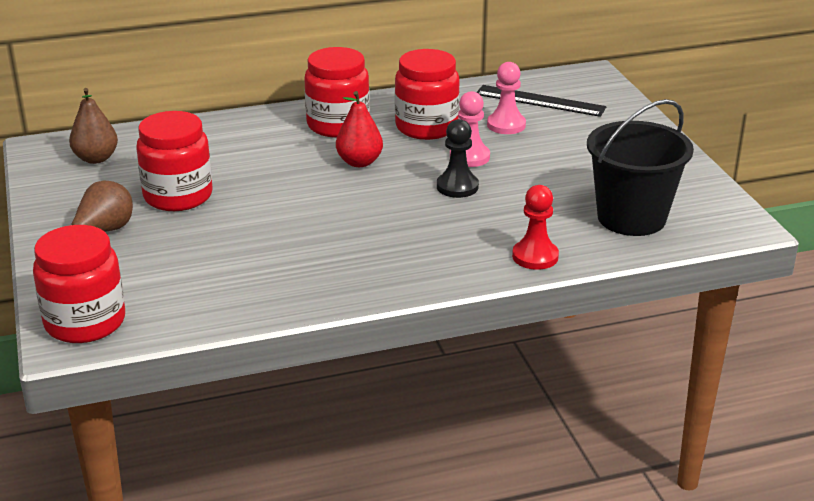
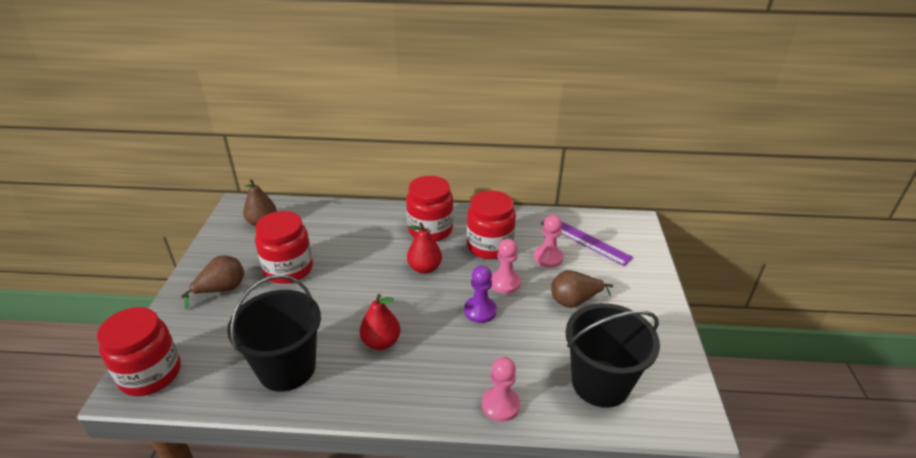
camera: 20 degrees right, 5 degrees up
black pawn [437,119,479,198] -> purple pawn [464,266,497,323]
black ruler [476,85,606,117] -> purple ruler [541,220,633,266]
red pawn [512,185,559,270] -> pink pawn [482,357,520,422]
none -> black bucket [227,275,321,392]
none -> red pear [360,294,400,350]
none -> brown pear [551,270,613,308]

